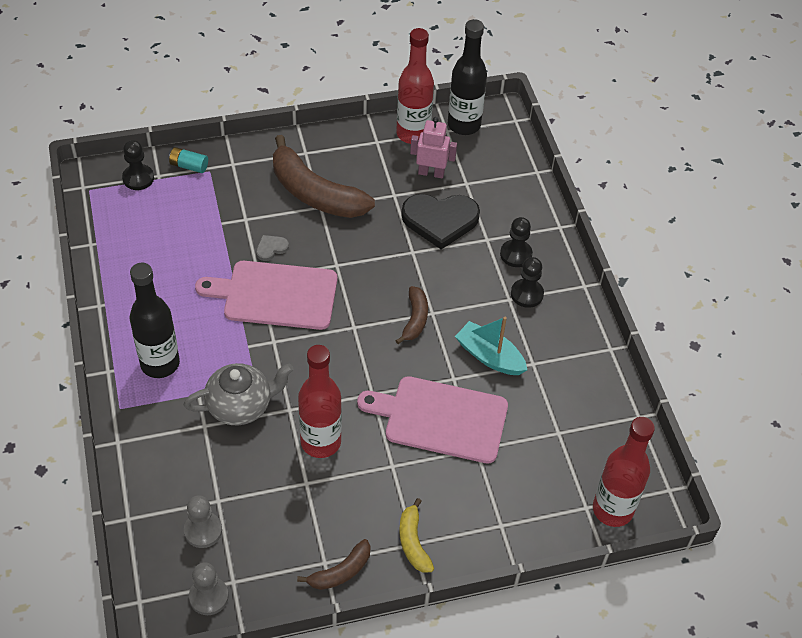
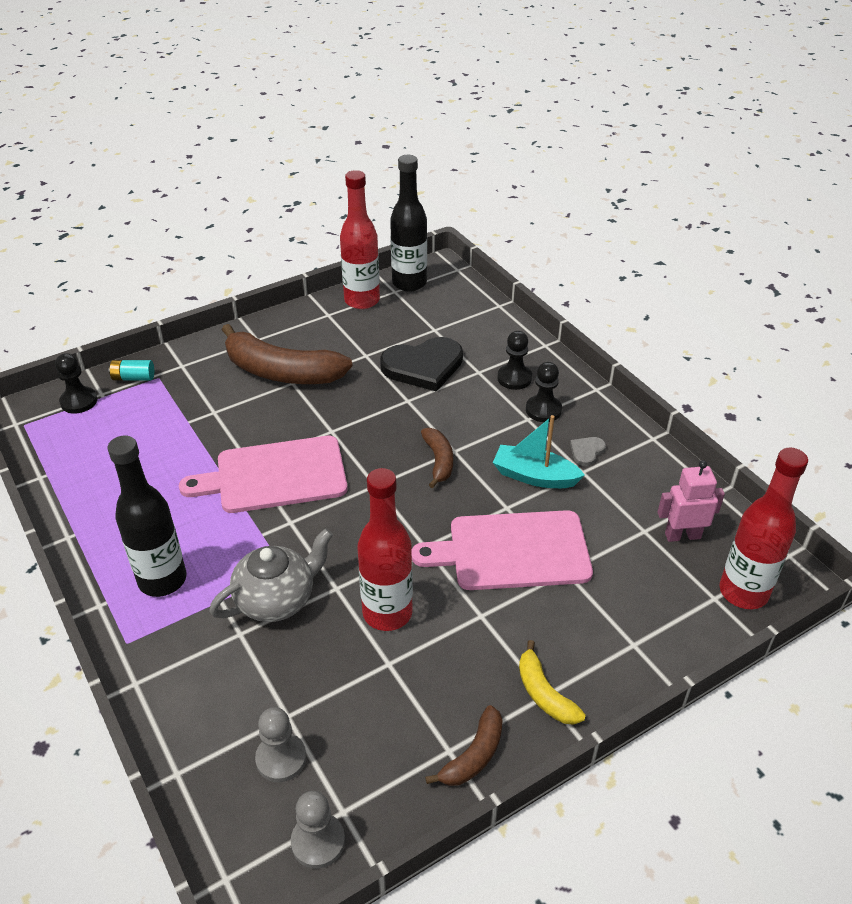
camera: 15 degrees left, 10 degrees down
grey heart [256,235,289,261] -> grey heart moved to [570,437,606,466]
pink robot [410,117,457,179] -> pink robot moved to [657,460,725,542]

